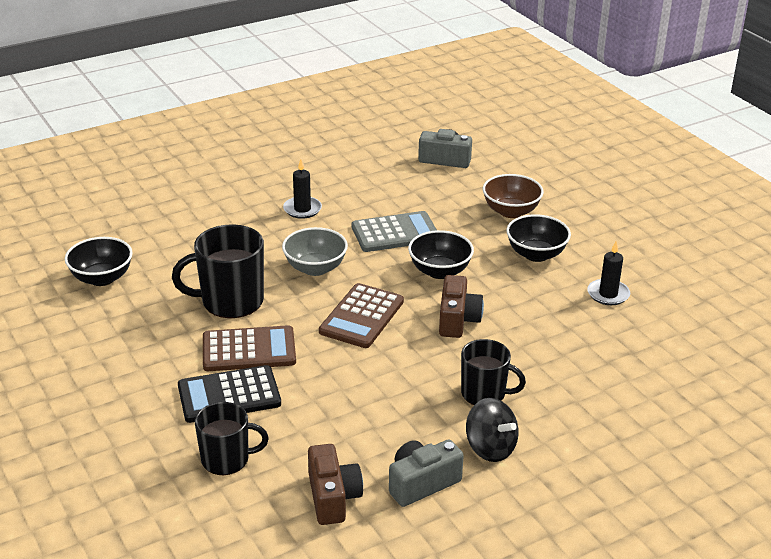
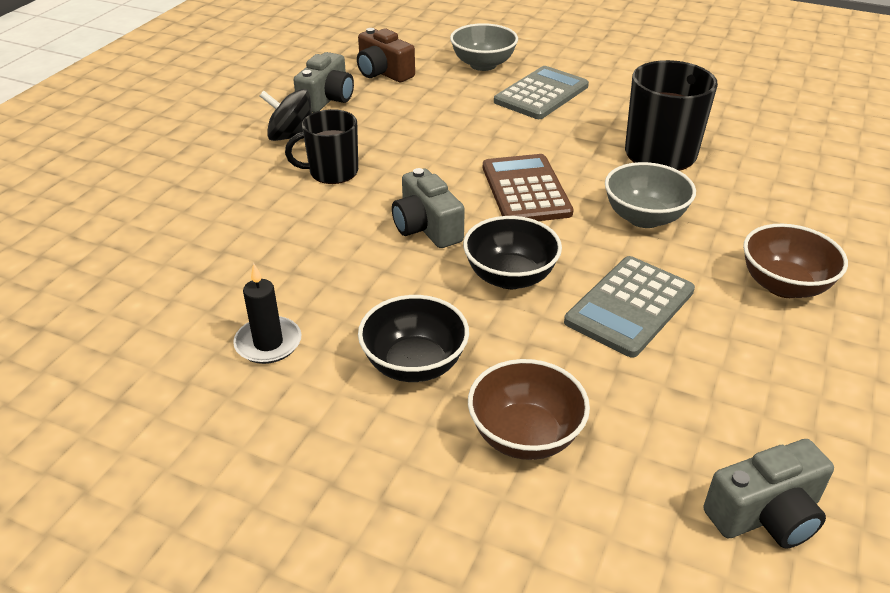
camera: 145 degrees right, 5 degrees up
black bowl [65,237,133,286] -> none
black calculator [178,365,281,423] -> grey calculator [494,66,589,119]
black mug [195,402,269,475] -> grey bowl [450,23,518,71]
brown calculator [203,325,296,371] -> none
black candle [283,159,322,219] -> brown bowl [743,224,848,298]
brown camera [439,275,484,338] -> grey camera [392,168,465,248]

